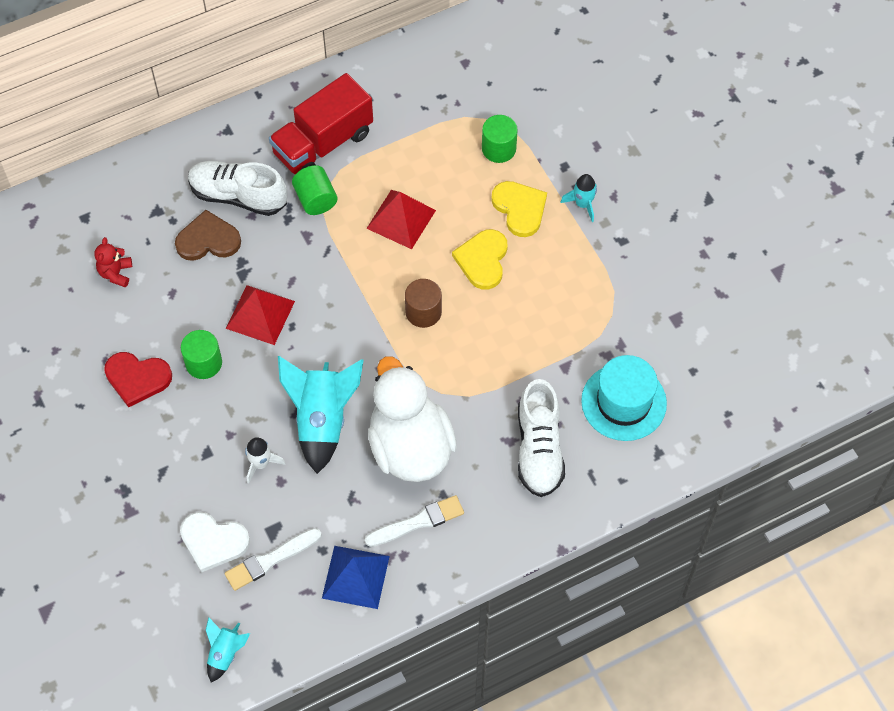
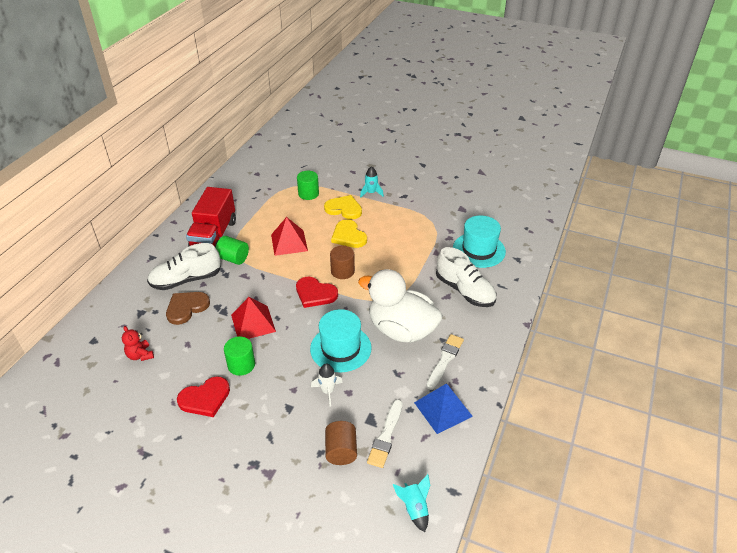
camera: 40 degrees left, 20 degrees down
white heart [180,512,250,573] -> brown cylinder [325,421,357,465]
turquoise rocket [278,356,364,474] -> turquoise hat [310,309,372,373]
none -> red heart [296,277,338,308]

